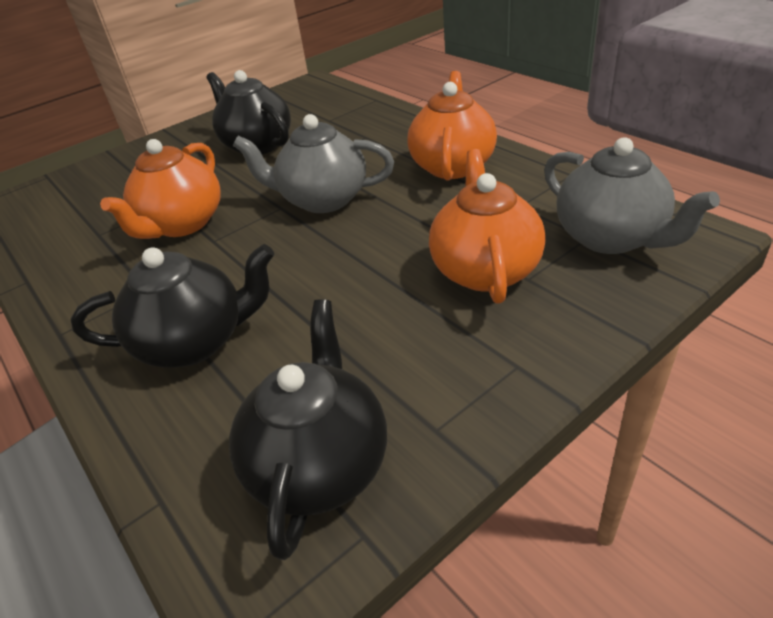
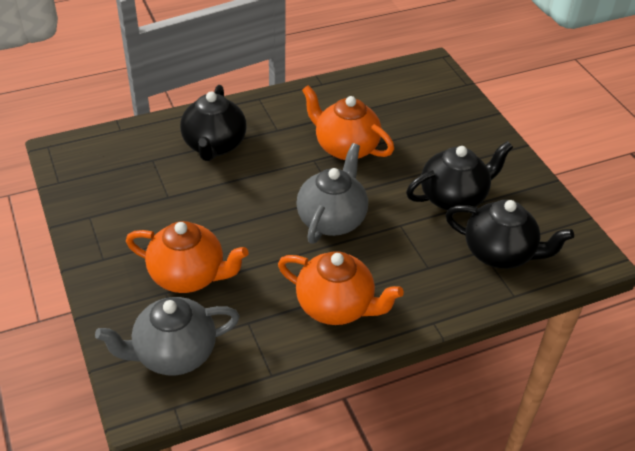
camera: 100 degrees right, 5 degrees up
black teapot [229,299,387,560] -> black teapot moved to [445,200,574,269]

